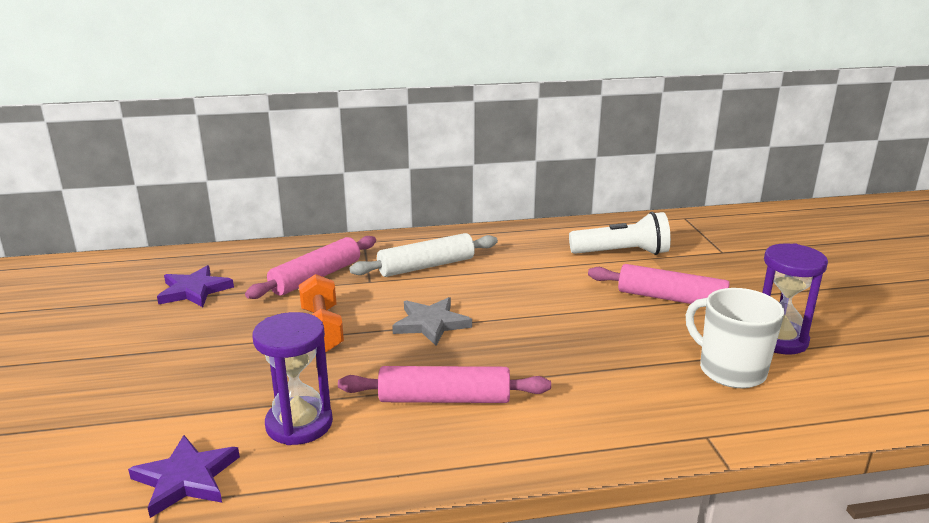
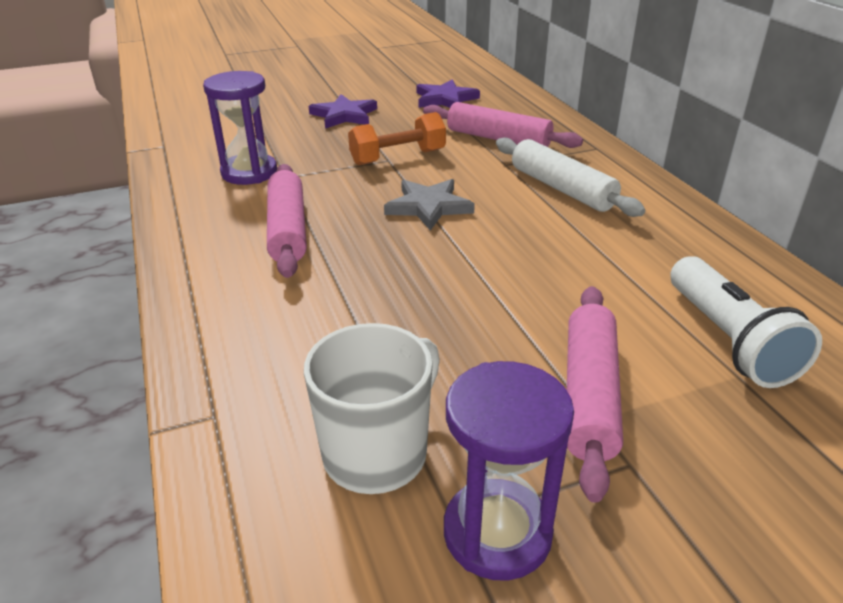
camera: 80 degrees right, 10 degrees up
purple star [128,435,240,518] -> purple star moved to [308,94,377,129]

